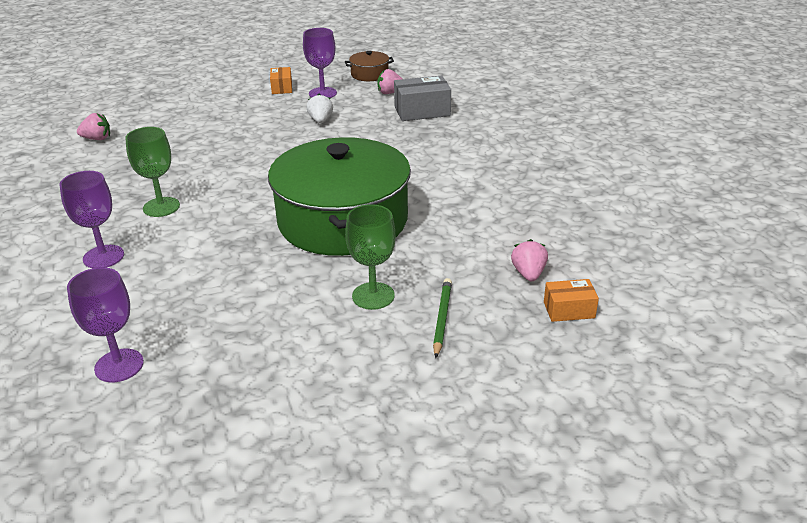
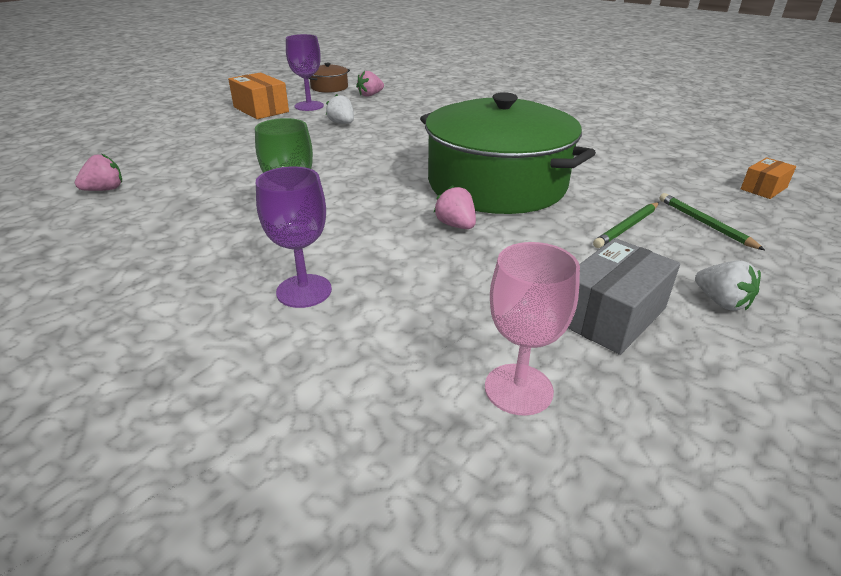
camera: 35 degrees left, 0 degrees up
purple goblet [67,267,144,382] -> pink goblet [485,242,580,416]
orange box [270,67,292,94] -> orange box [228,72,289,119], size x1.67
green goblet [345,204,395,310] -> green pencil [593,202,659,248]
grey box [394,76,451,121] -> grey box moved to [568,238,680,355]
pink strawberry [511,239,548,281] -> pink strawberry moved to [433,185,476,229]
none -> white strawberry [695,260,761,311]

